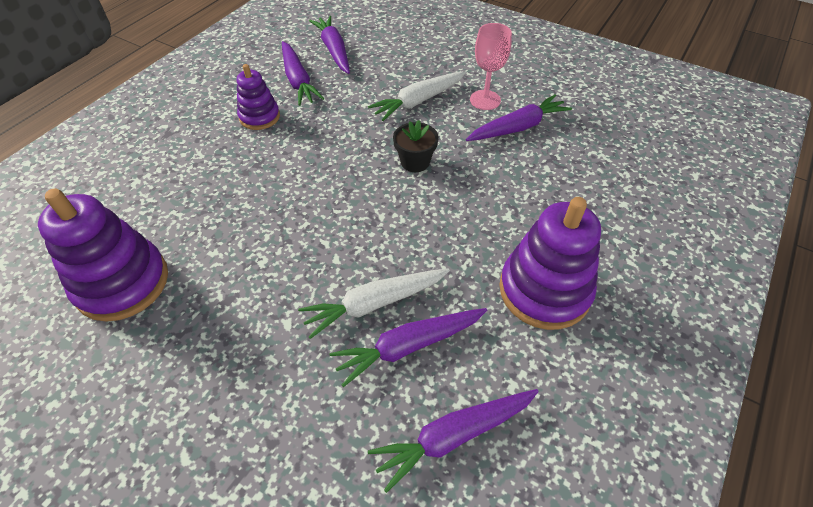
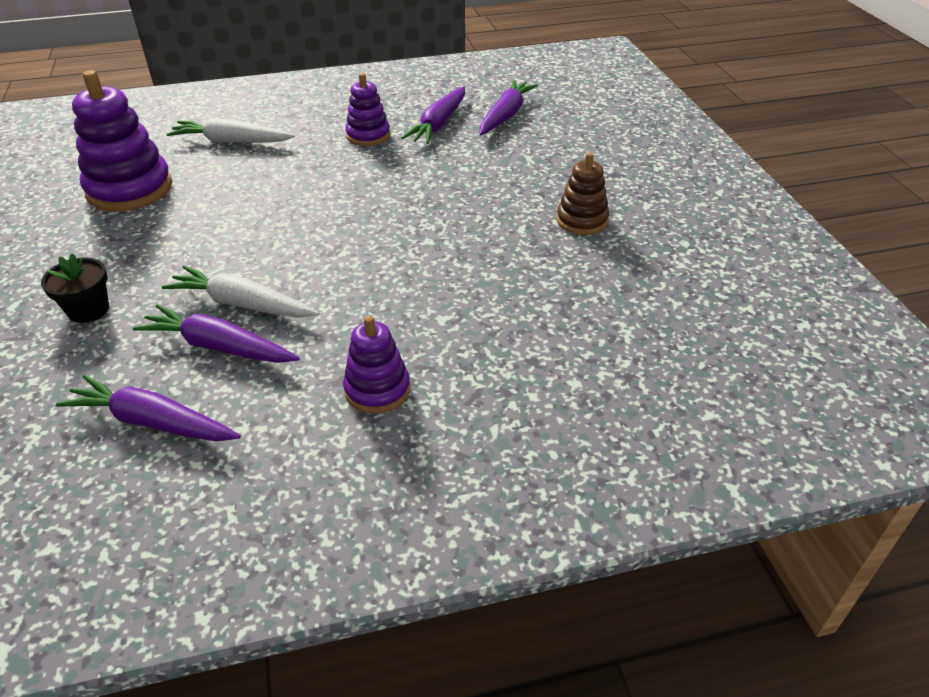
camera: 45 degrees right, 10 degrees down
white carrot [368,71,466,121] -> white carrot moved to [167,118,295,143]
black flower pot [393,120,439,172] -> black flower pot moved to [41,253,109,323]
purple carrot [466,94,572,141] -> none
pink goblet [470,23,512,110] -> brown stacking toy [557,152,609,235]
purple stacking toy [499,197,601,330] -> purple stacking toy [343,315,410,413], size x0.58

